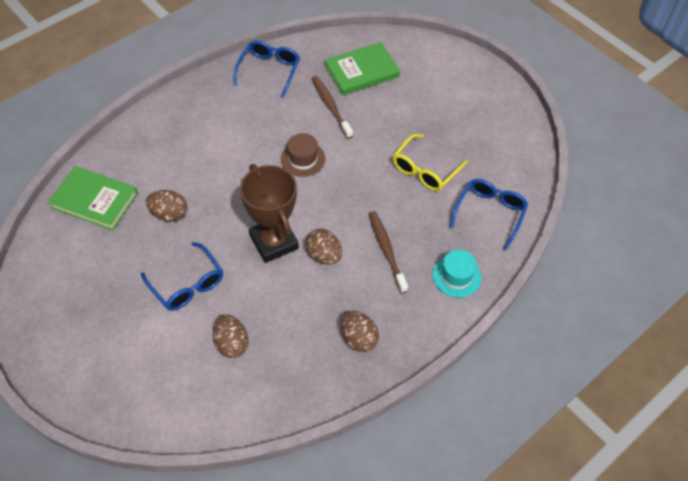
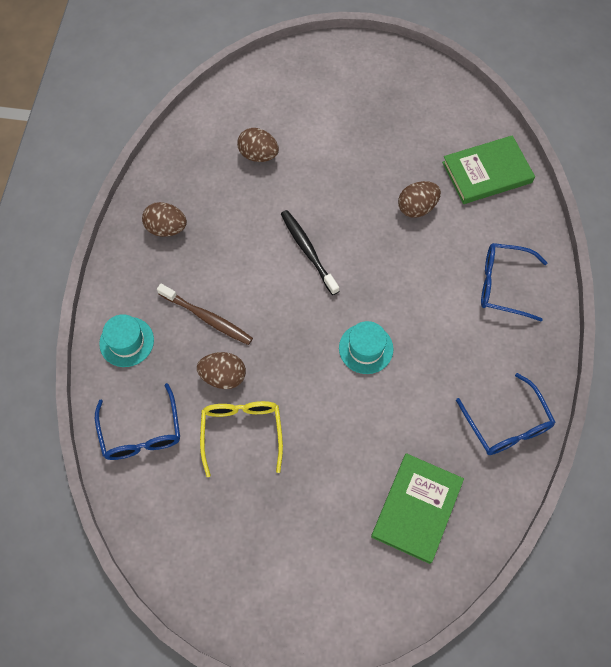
camera: 140 degrees right, 10 degrees up
blue glasses [141,242,223,311] -> blue glasses moved to [481,243,548,322]
brown trophy [240,164,299,263] -> black toothbrush [281,210,339,295]
brown hat [281,133,325,177] -> turquoise hat [339,321,393,374]
brown egg [305,229,342,265] -> brown egg moved to [197,352,246,389]
brown toothbrush [311,76,353,139] -> none

